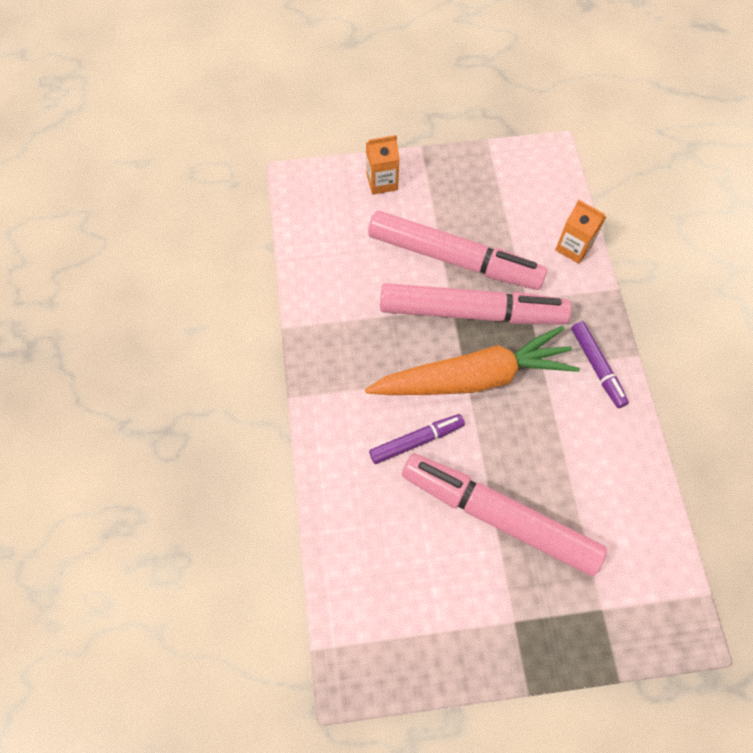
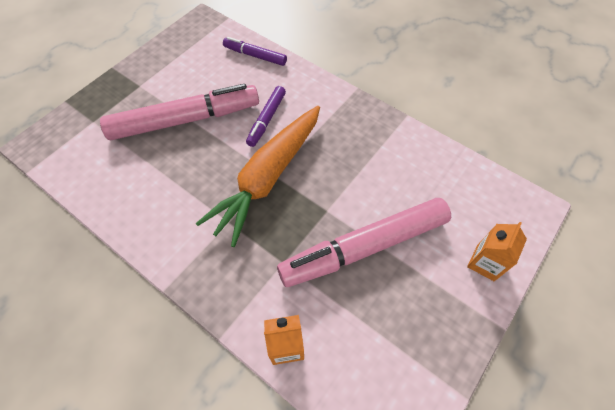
camera: 135 degrees right, 5 degrees down
pink marker [380,283,571,324] -> none
purple marker [571,321,629,408] -> purple marker moved to [223,37,287,66]

